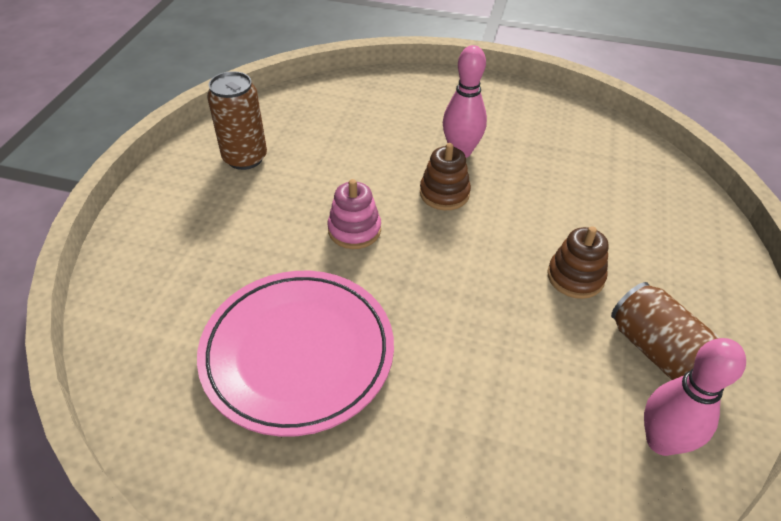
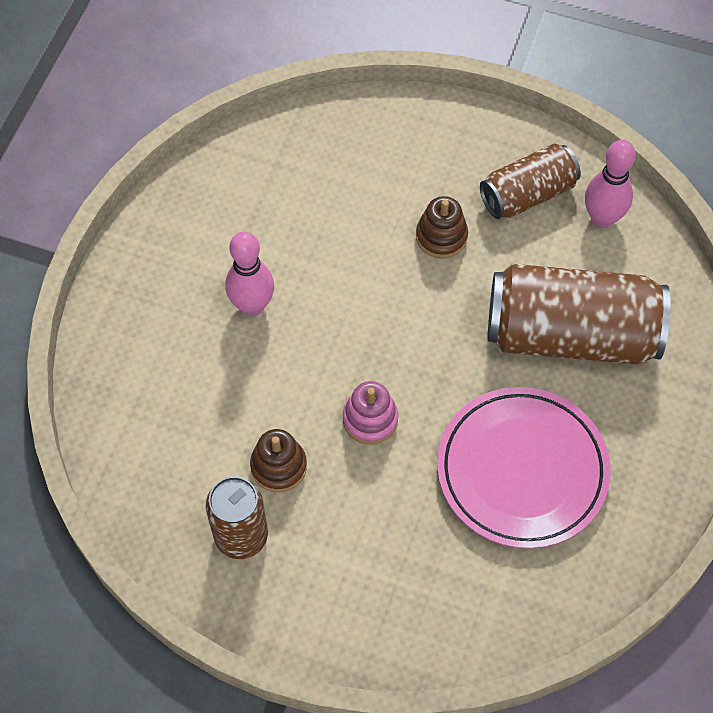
camera: 85 degrees left, 15 degrees up
brown stacking toy [420,143,471,210] -> brown stacking toy moved to [250,429,307,492]
none -> brown can [488,264,671,365]

